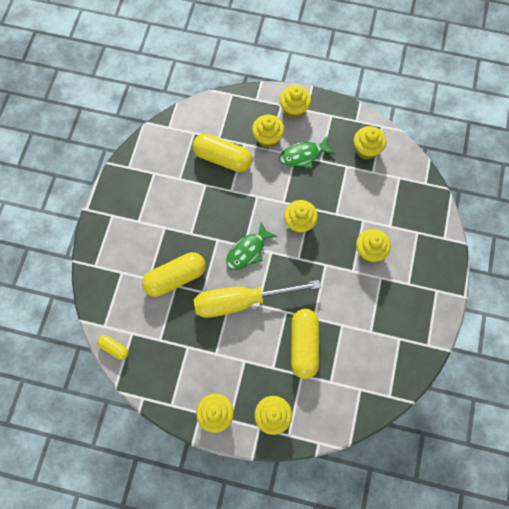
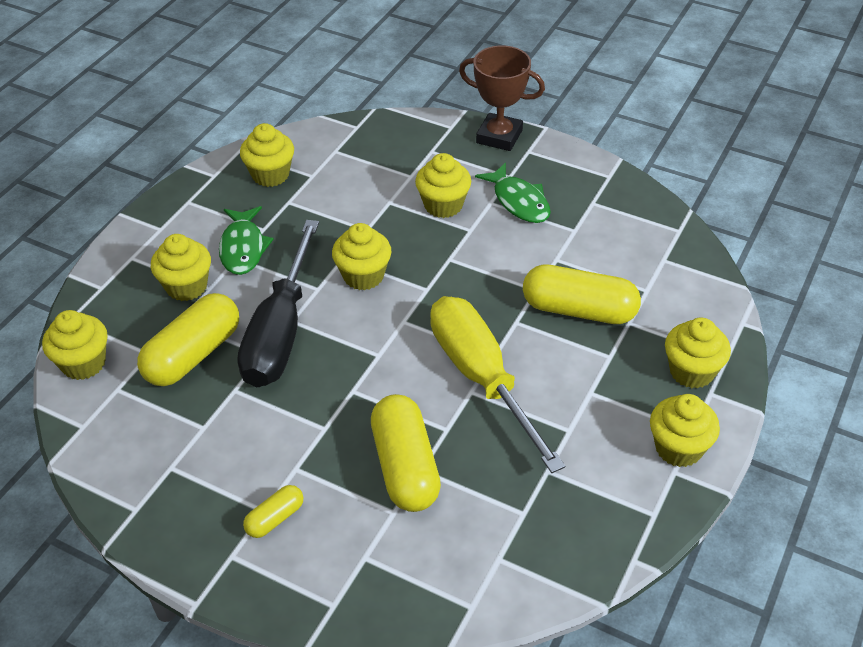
camera: 75 degrees left, 25 degrees down
yellow capsule [97,335,129,360] -> yellow capsule moved to [243,485,303,538]
yellow screwdriver [194,280,321,318] -> yellow screwdriver turned 150 degrees clockwise [430,296,565,473]
green fish [226,222,277,270] -> green fish moved to [475,163,551,223]
yellow cupcake [279,85,311,119] -> yellow cupcake moved to [42,310,108,380]
none -> black screwdriver [237,220,319,387]
none -> brown trophy [459,45,545,151]

